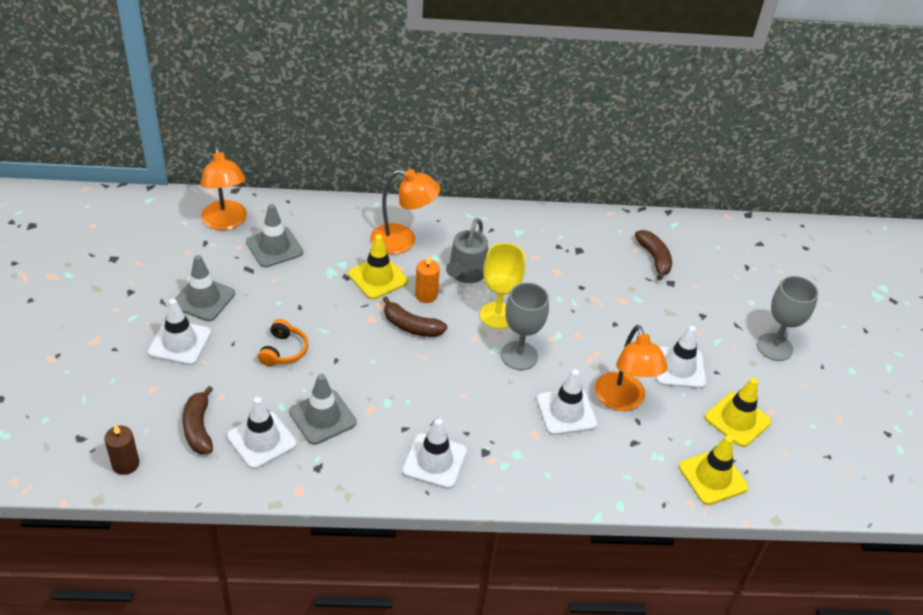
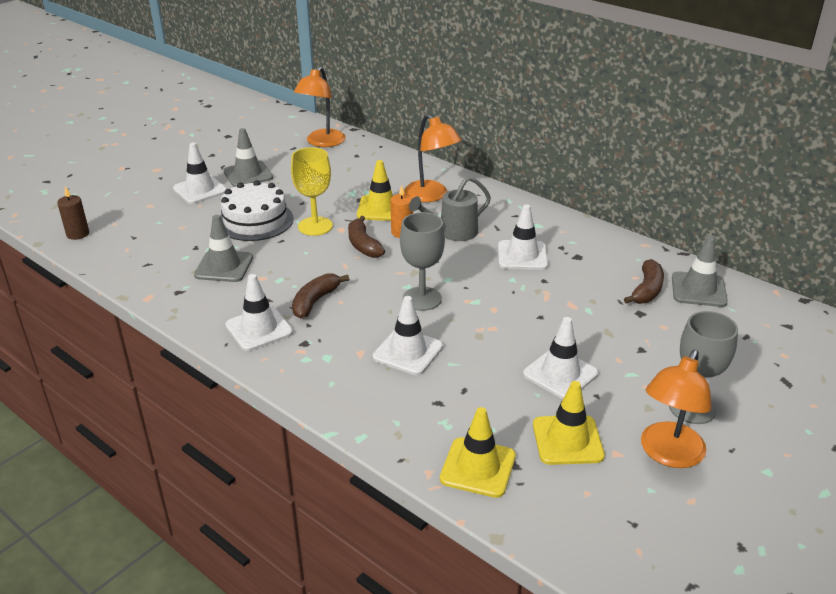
camera: 45 degrees right, 10 degrees down
brown banana [182,386,213,454] -> brown banana moved to [292,273,349,319]
white traffic cone [227,397,297,469] -> white traffic cone moved to [498,204,548,270]
grey traffic cone [246,204,303,267] -> grey traffic cone moved to [672,237,728,307]
orange headphones [258,319,309,366] -> white cake [220,180,293,241]
yellow goblet [480,243,525,329] -> yellow goblet moved to [291,147,333,236]
orange lamp [595,325,668,411] -> orange lamp moved to [641,350,712,468]

